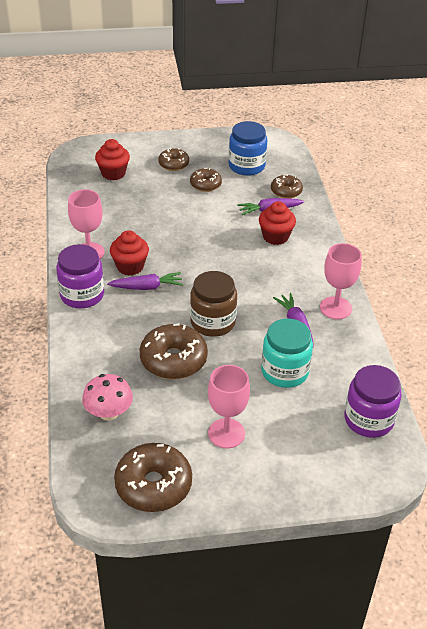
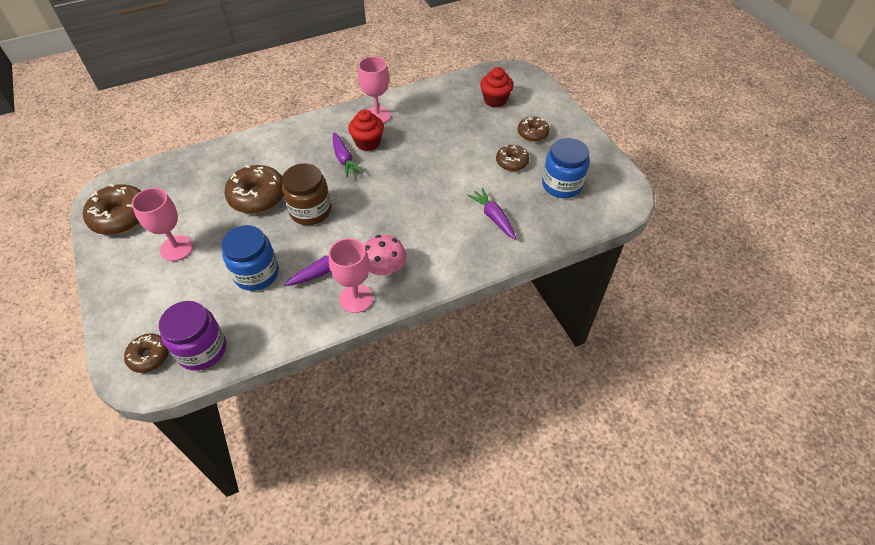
camera: 75 degrees right, 10 degrees up
purple jar [56,244,104,308] -> none
pink mushroom [82,374,133,421] -> pink mushroom moved to [364,235,406,276]
red cupcake [259,201,296,245] -> none
turquoise jar [261,319,313,388] -> blue jar [221,225,279,291]
brown donut [271,174,303,198] -> brown donut moved to [124,333,169,373]

